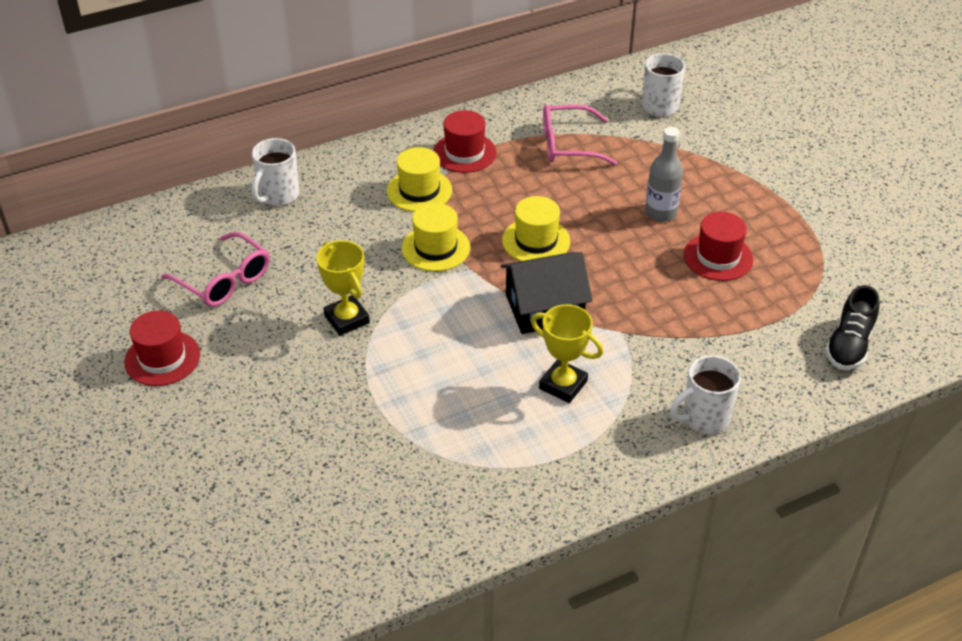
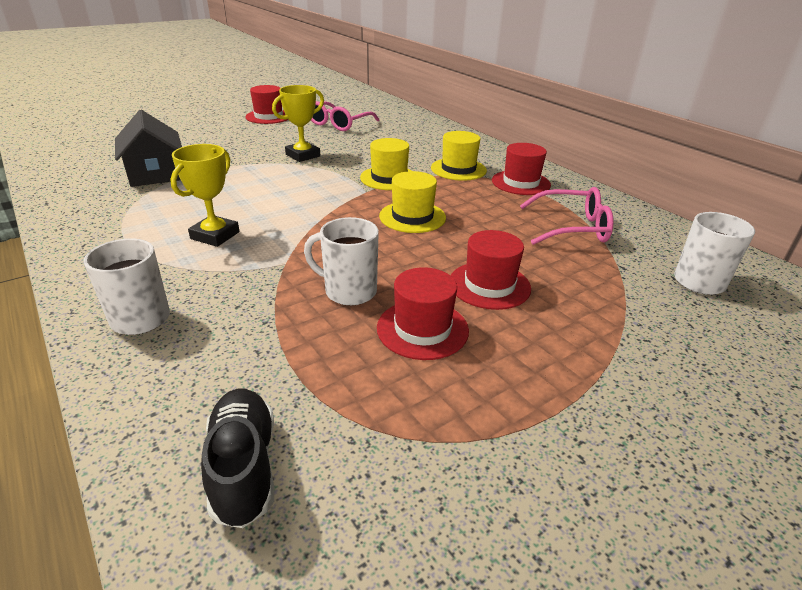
camera: 80 degrees right, 10 degrees down
white mug [252,138,299,206] -> white mug moved to [304,217,379,306]
black house [501,252,592,334] -> black house moved to [115,110,182,187]
pink glasses [543,104,617,165] -> pink glasses turned 105 degrees clockwise [520,187,614,245]
grey bottle [645,127,683,222] -> red hat [451,230,531,310]
black shoe [825,285,879,370] -> black shoe turned 60 degrees clockwise [201,389,274,528]

